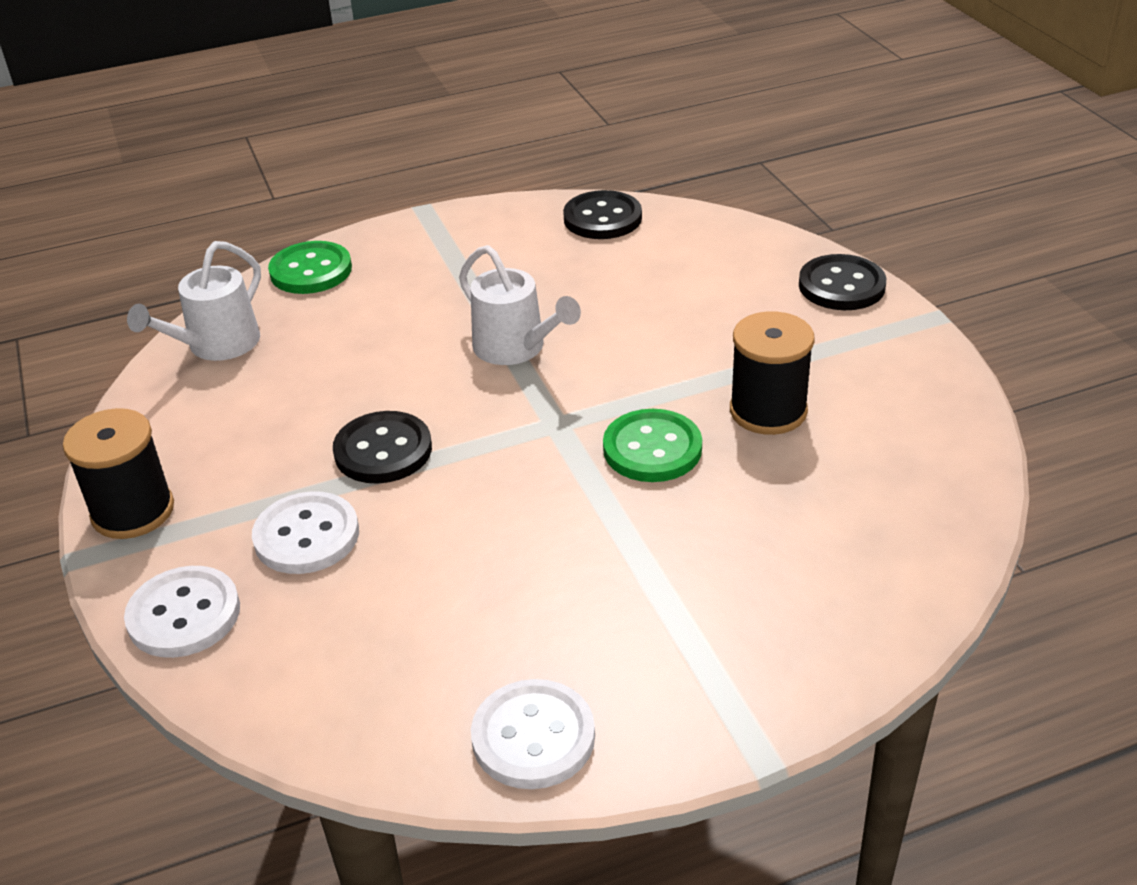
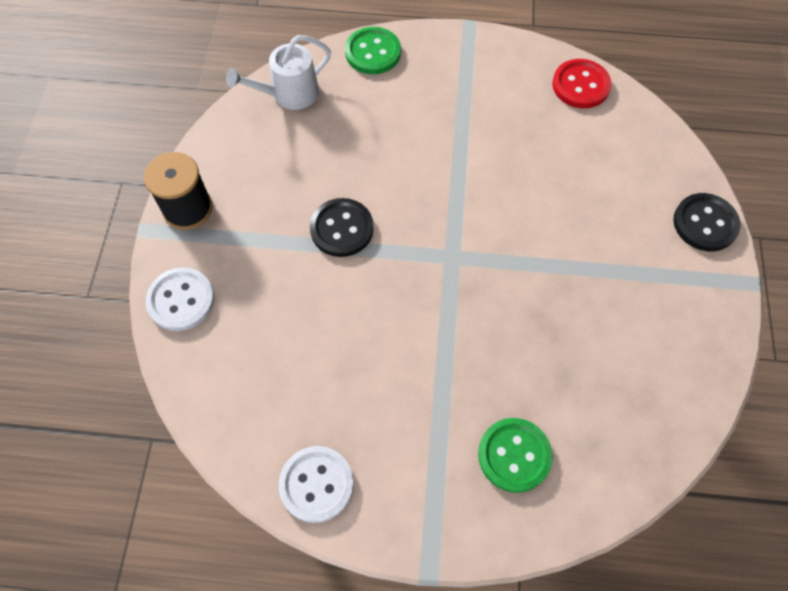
camera: 25 degrees right, 25 degrees up
white button [252,491,359,574] -> none
white watering can [459,245,581,365] -> none
black button [563,190,642,239] -> red button [552,59,611,108]
green button [603,409,702,482] -> green button moved to [478,418,553,493]
black spool [730,311,815,435] -> none

